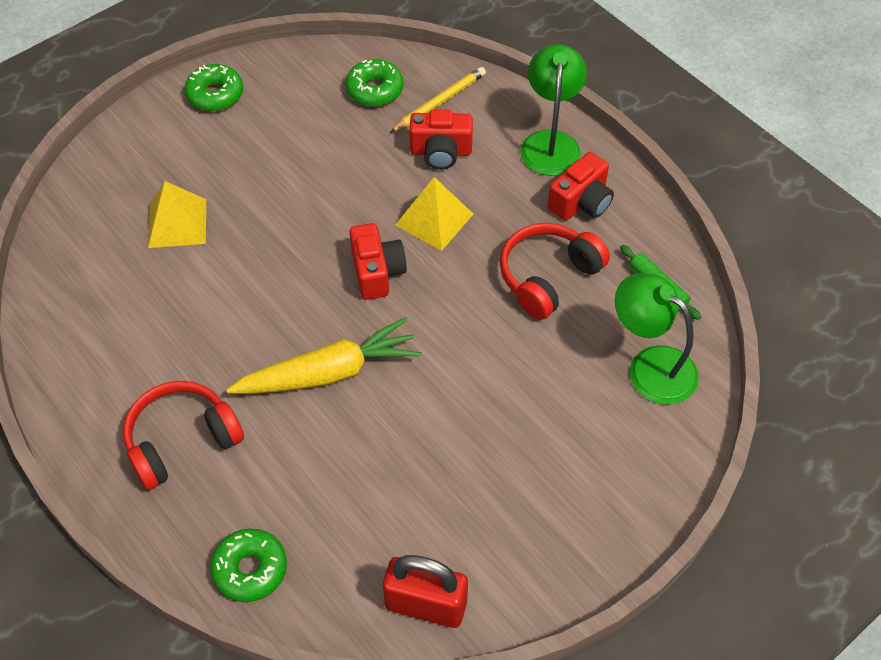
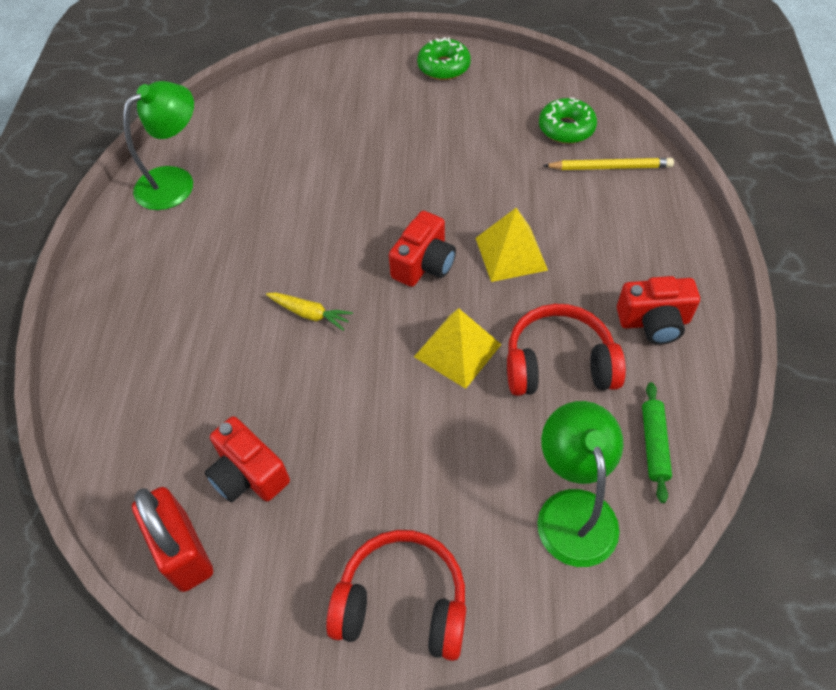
camera: 45 degrees right, 0 degrees up
red headphones [123,381,244,490] -> red headphones moved to [326,530,466,661]
yellow pyramid [148,181,206,248] -> yellow pyramid moved to [414,308,502,389]
green donut [210,529,287,602] -> none
yellow carrot [226,317,422,394] -> yellow carrot [266,292,353,331], size x0.49
red camera [410,110,473,170] -> red camera moved to [205,416,290,503]
green lamp [520,44,587,176] -> green lamp moved to [123,81,194,210]

